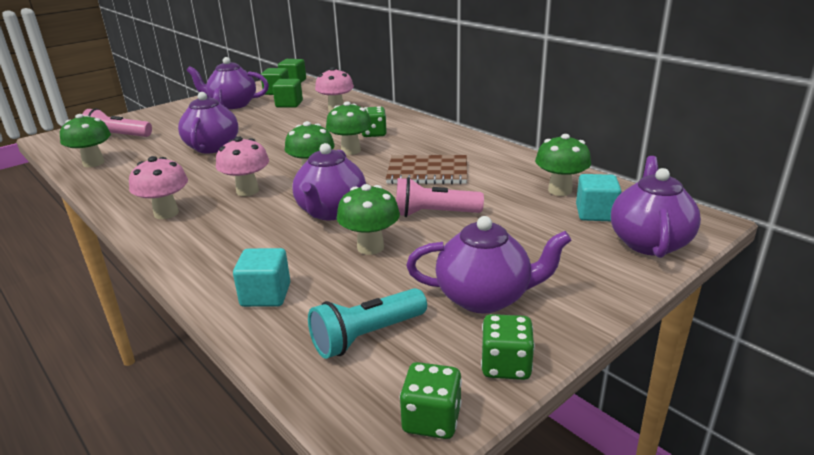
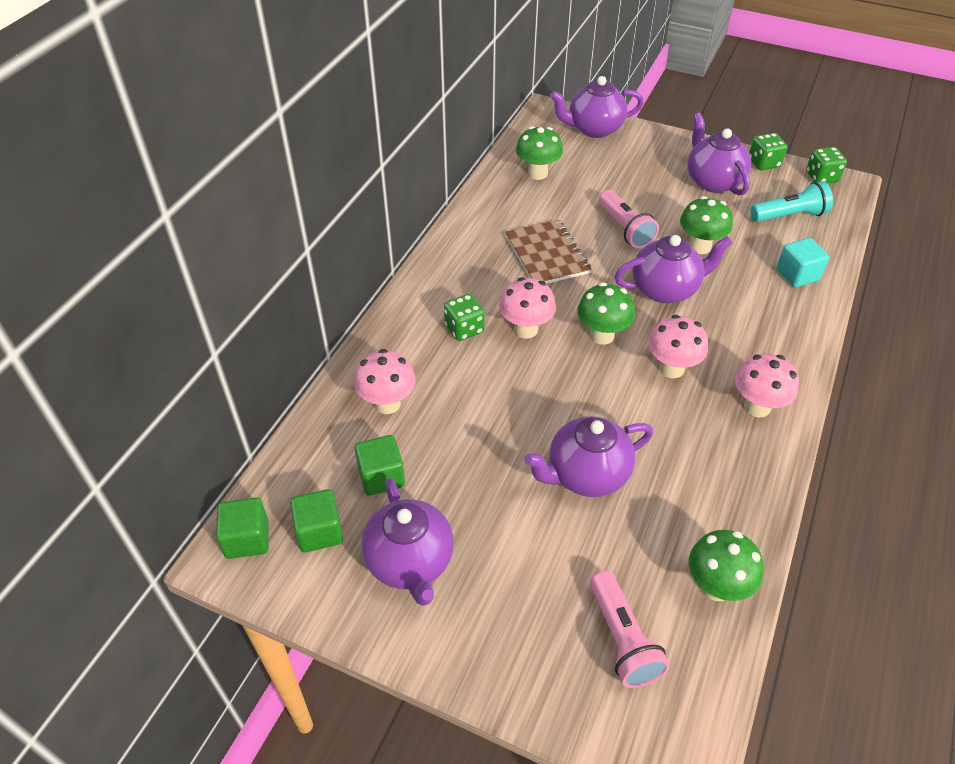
camera: 115 degrees left, 20 degrees up
turquoise flashlight [308,288,427,359] -> turquoise flashlight turned 45 degrees counterclockwise [750,181,833,222]
green mushroom [326,101,372,155] -> pink mushroom [499,277,556,339]
turquoise cube [576,174,622,221] -> none

